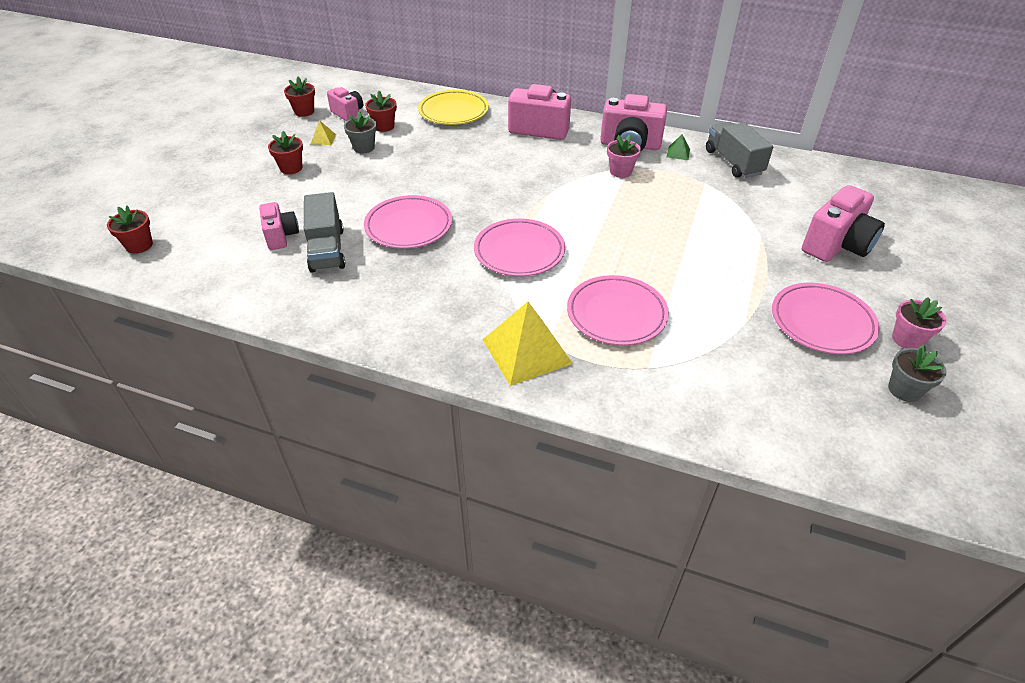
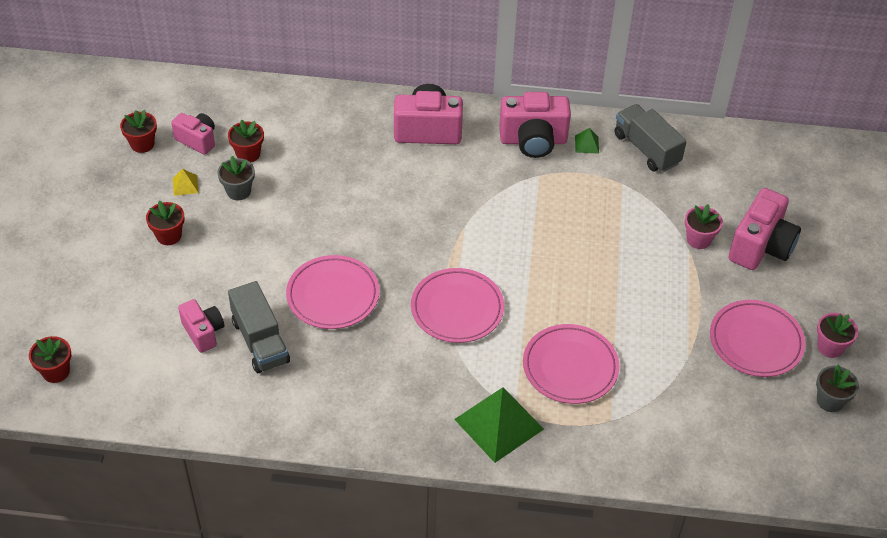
camera: 15 degrees left, 5 degrees up
yellow plate [418,90,489,125] -> none
yellow pyramid [483,302,573,386] -> green pyramid [454,387,544,463]
pink flower pot [607,135,641,178] -> pink flower pot moved to [685,204,723,249]

